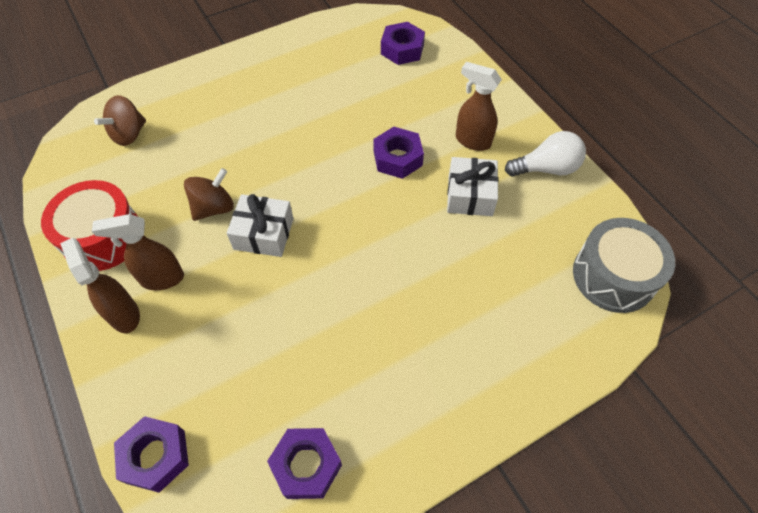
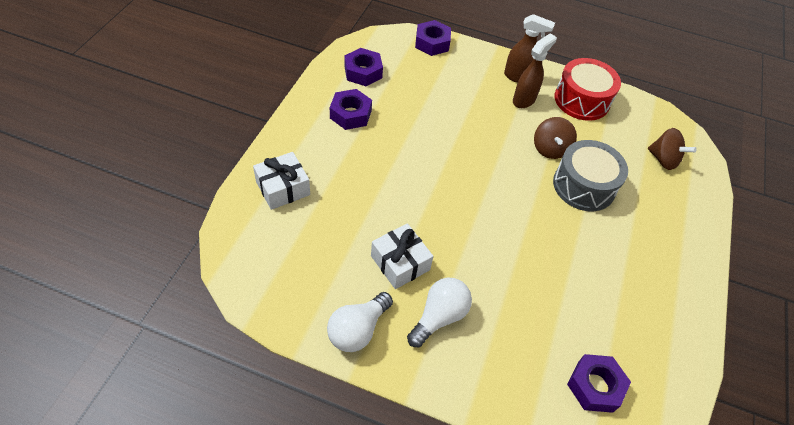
camera: 135 degrees right, 5 degrees down
brown spinning top [94,95,146,146] -> brown spinning top turned 135 degrees clockwise [648,128,697,170]
white gift [227,194,294,257] -> white gift moved to [253,152,310,210]
purple nut [373,127,424,179] -> purple nut moved to [330,89,372,130]
brown spray bottle [456,62,502,151] -> white light bulb [407,277,472,347]
grey drum [573,218,675,313] -> grey drum moved to [553,140,628,211]

